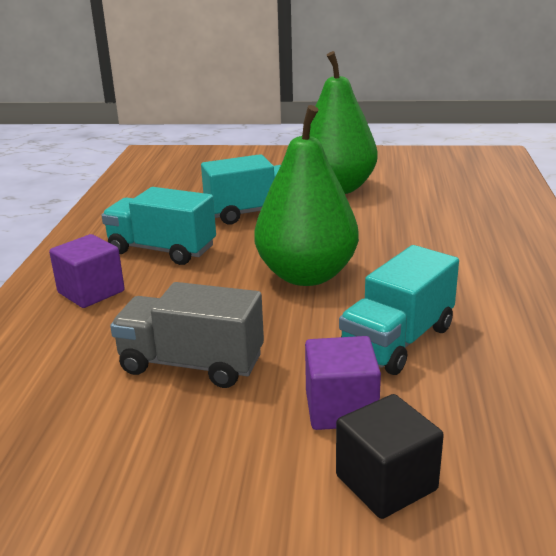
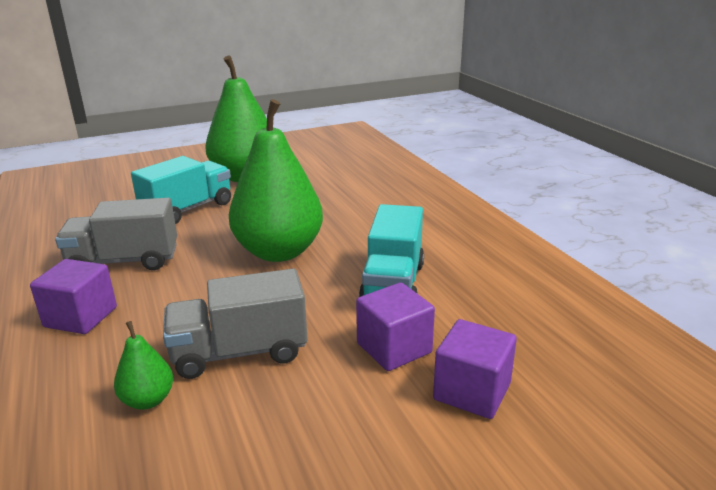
camera: 30 degrees left, 0 degrees up
turquoise truck [101,187,216,265] -> grey truck [55,198,177,270]
black cube [336,394,444,519] -> purple cube [433,319,517,419]
none -> green pear [114,321,173,410]

